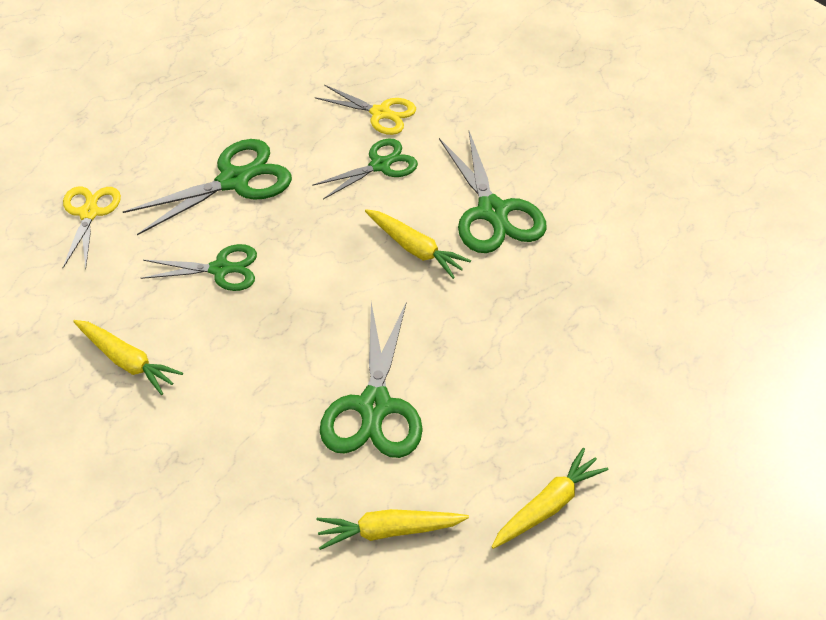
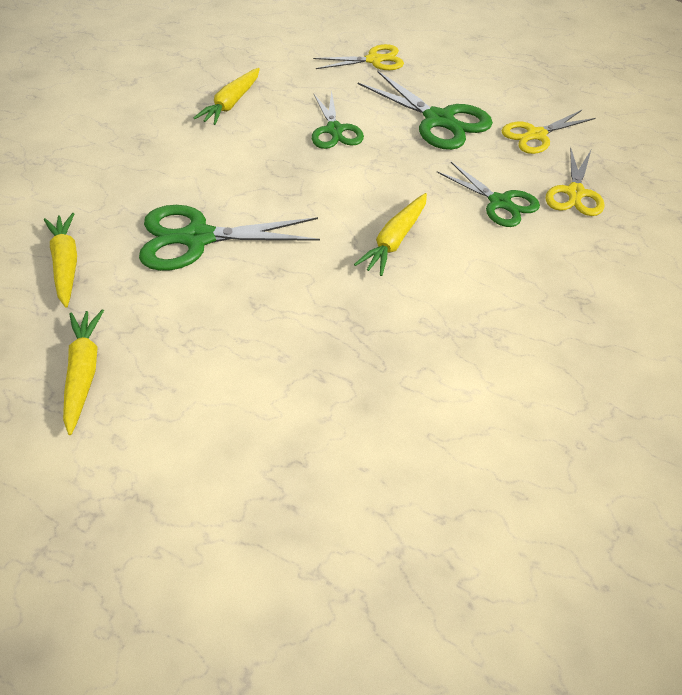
camera: 80 degrees right, 0 degrees up
green scissors [439,131,547,253] -> none
yellow carrot [491,447,608,549] -> yellow carrot turned 135 degrees counterclockwise [63,309,104,435]
none -> yellow scissors [502,110,596,154]

